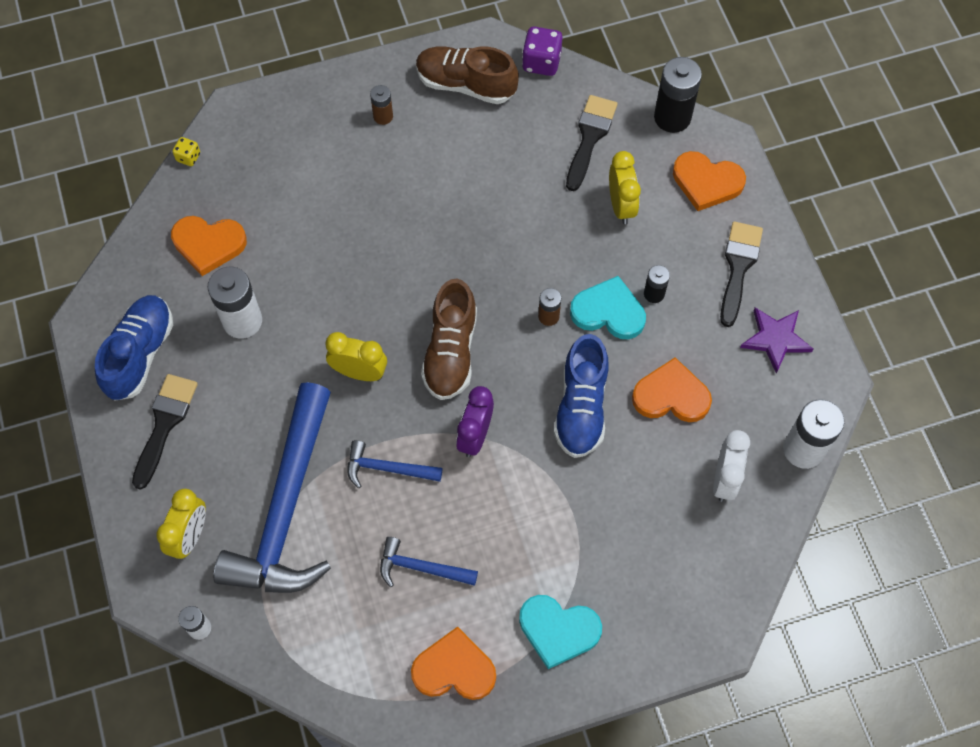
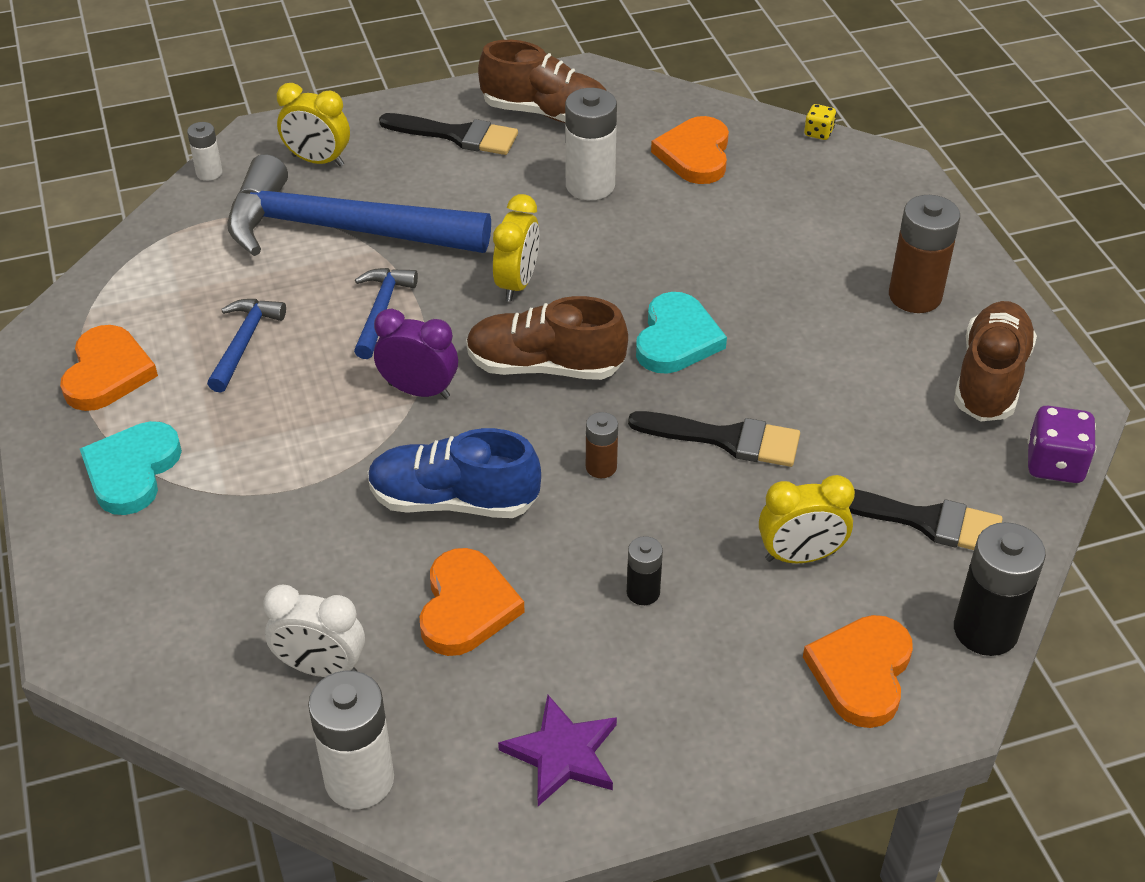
camera: 90 degrees right, 20 degrees down
blue shoe [95,295,173,401] -> brown shoe [478,40,607,123]
brown battery [370,85,393,125] -> brown battery [889,195,960,313], size x1.88
turquoise heart [570,276,646,339] -> turquoise heart moved to [636,292,727,374]
black brush [720,222,763,327] -> black brush moved to [628,411,800,467]

